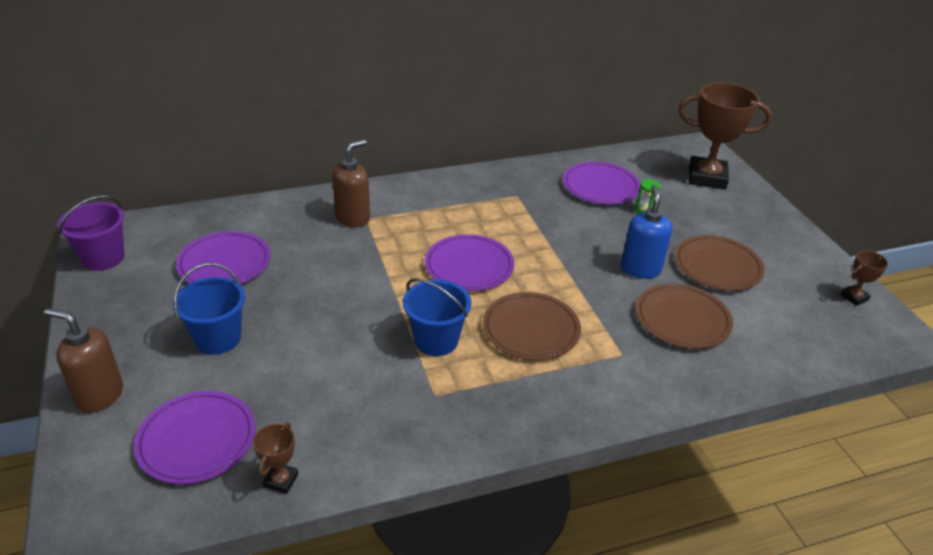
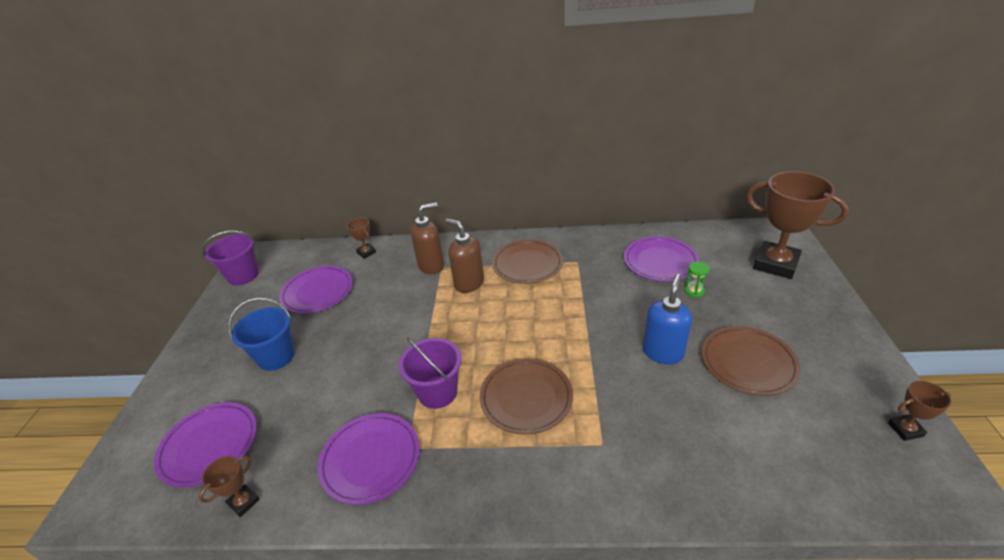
camera: 25 degrees right, 0 degrees up
brown soap dispenser [44,309,123,413] -> brown soap dispenser moved to [445,218,484,293]
blue bucket [403,278,471,356] -> purple bucket [399,337,462,409]
purple plate [425,234,514,291] -> purple plate moved to [318,413,420,505]
brown plate [636,283,733,349] -> brown plate moved to [492,239,563,284]
none -> brown trophy [347,217,376,259]

